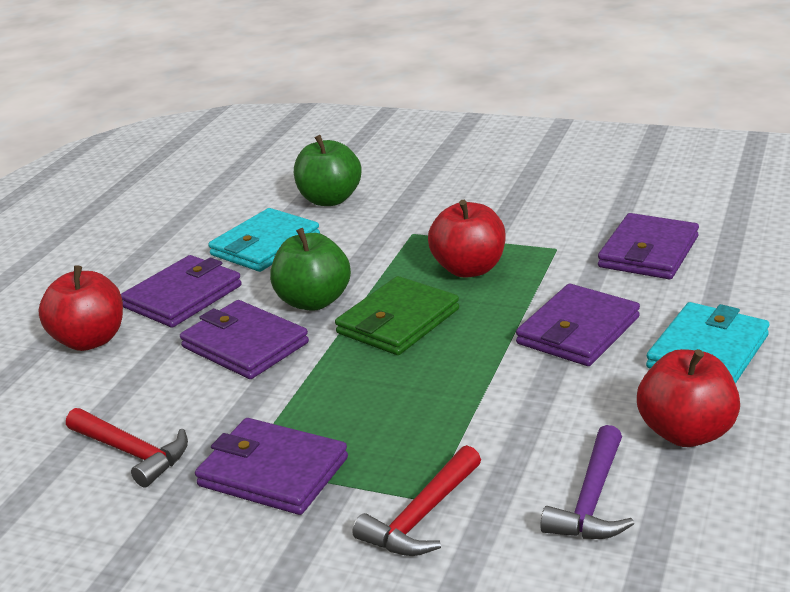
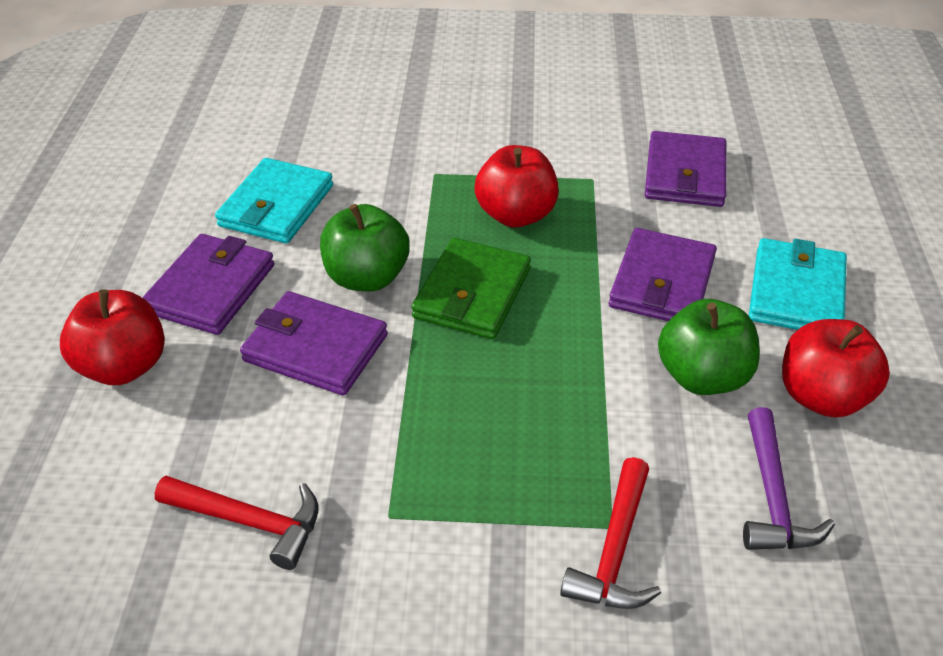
camera: 20 degrees left, 15 degrees up
purple wallet [195,418,348,515] -> none
green apple [294,135,362,206] -> green apple moved to [658,299,760,395]

